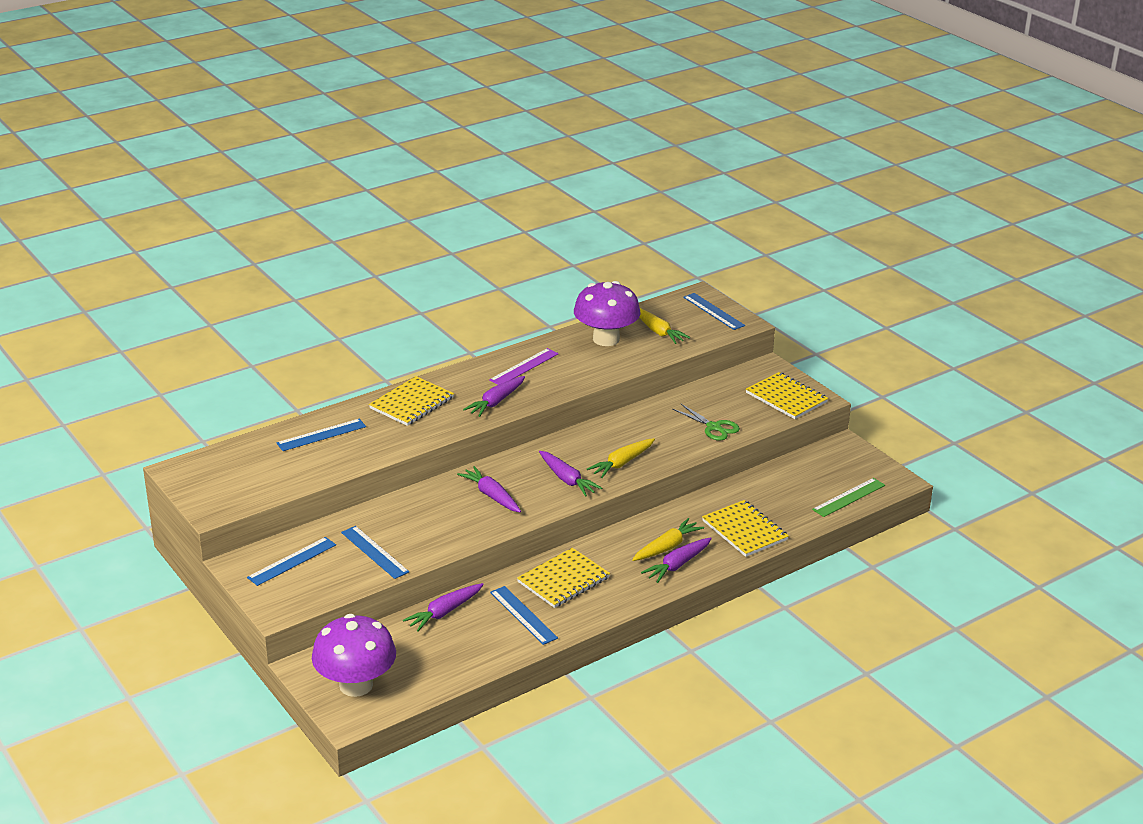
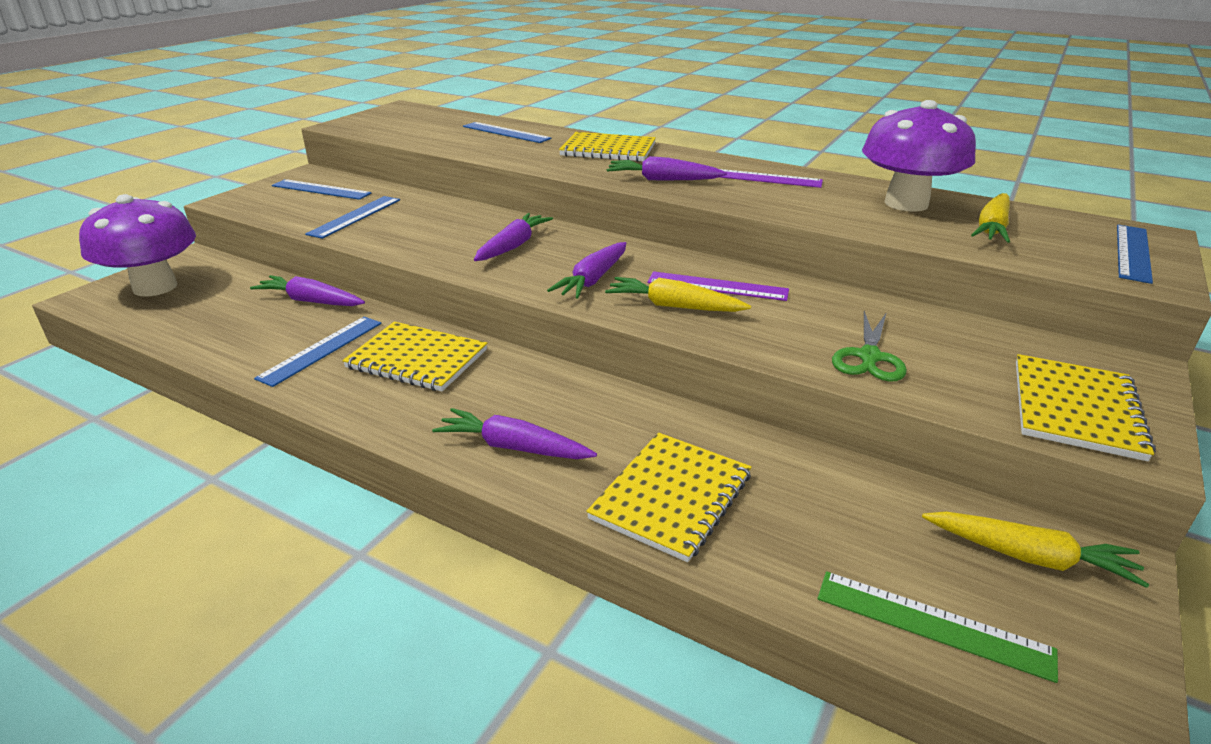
camera: 65 degrees right, 0 degrees up
yellow carrot [632,518,704,561] -> yellow carrot moved to [922,511,1149,588]
none -> purple ruler [647,271,789,301]

